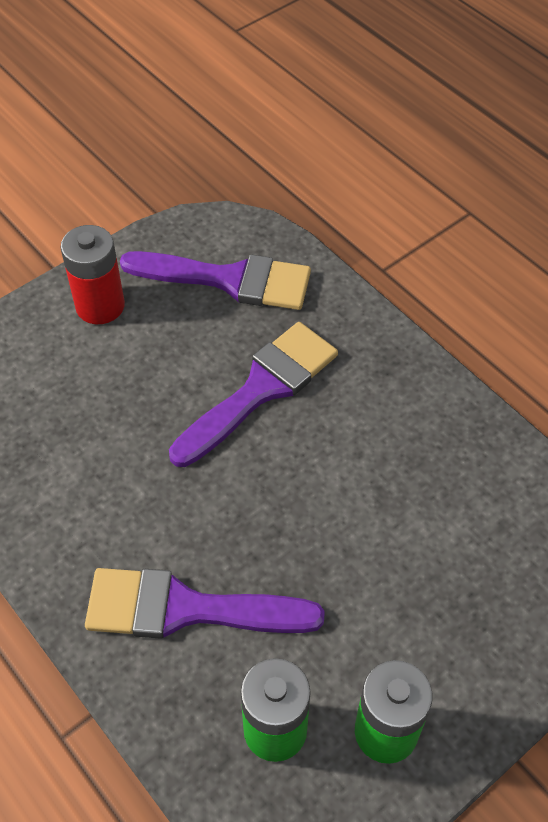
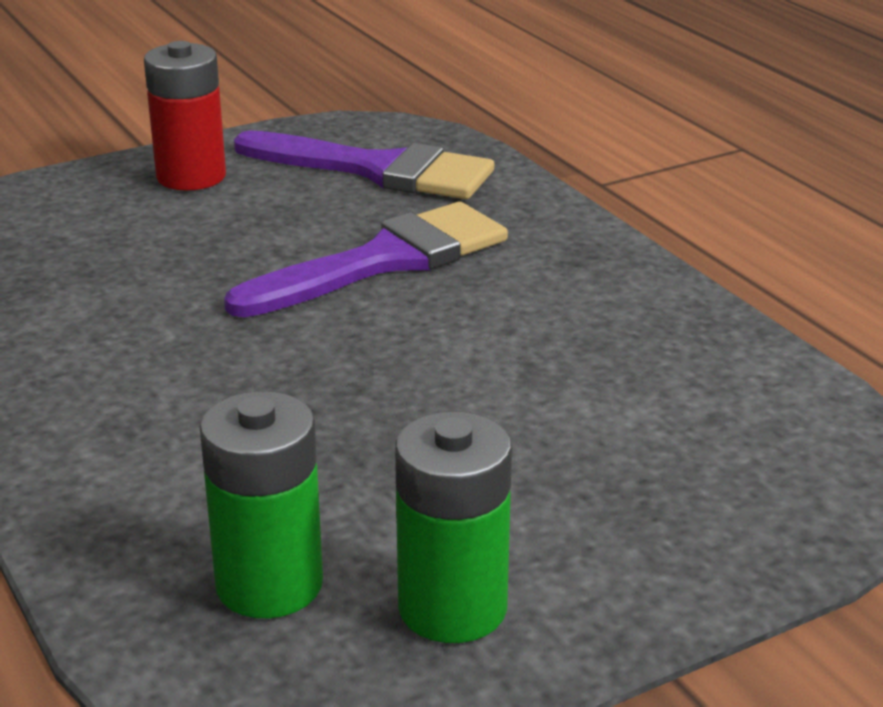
camera: 10 degrees right, 25 degrees down
purple brush [85,568,325,639] -> none

